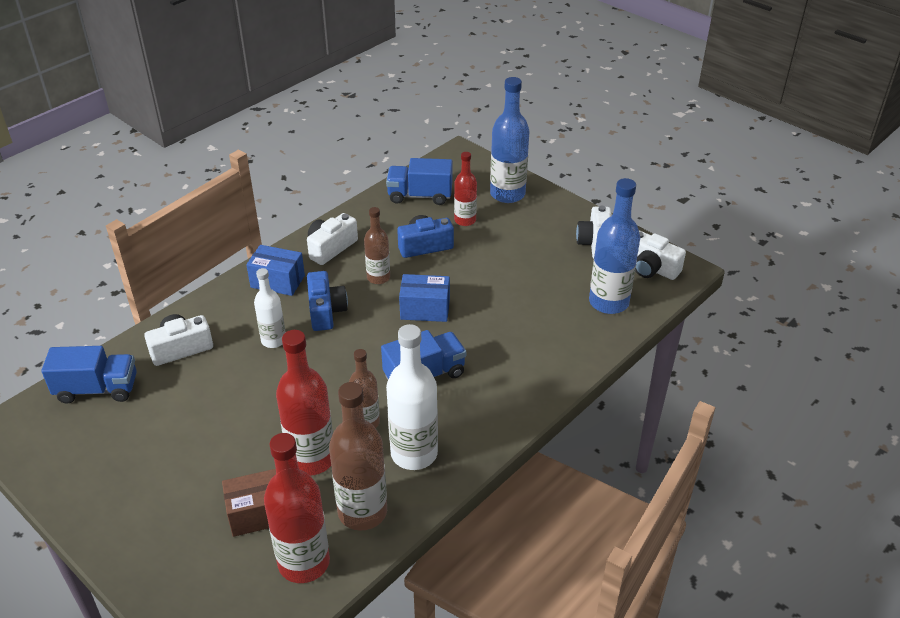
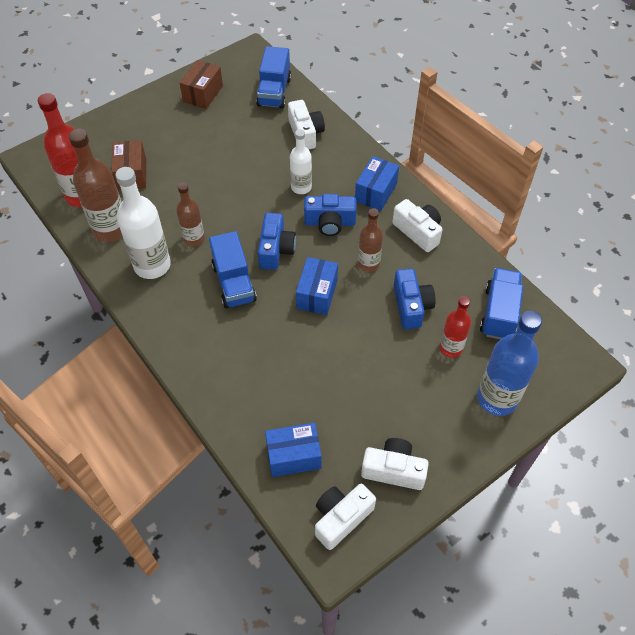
camera: 100 degrees right, 15 degrees up
red bottle [276,330,333,476] -> none
blue bottle [589,178,640,314] -> blue box [265,423,322,477]
none -> brown box [180,60,223,109]
none -> blue camera [258,213,296,270]

